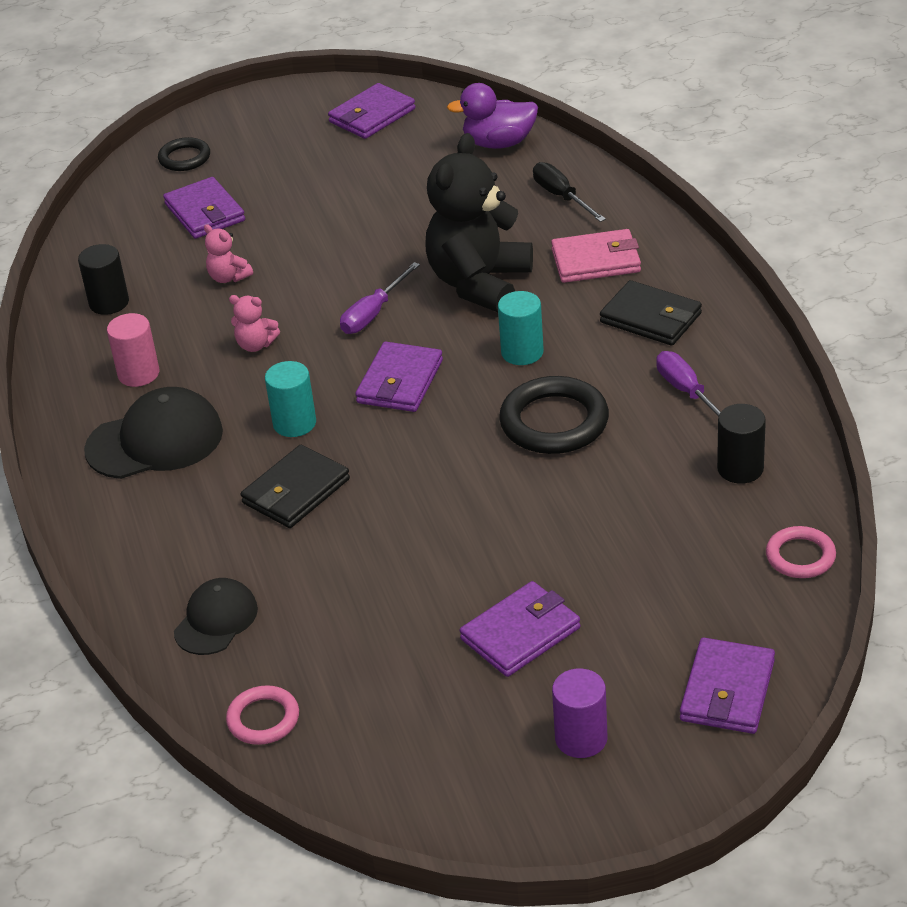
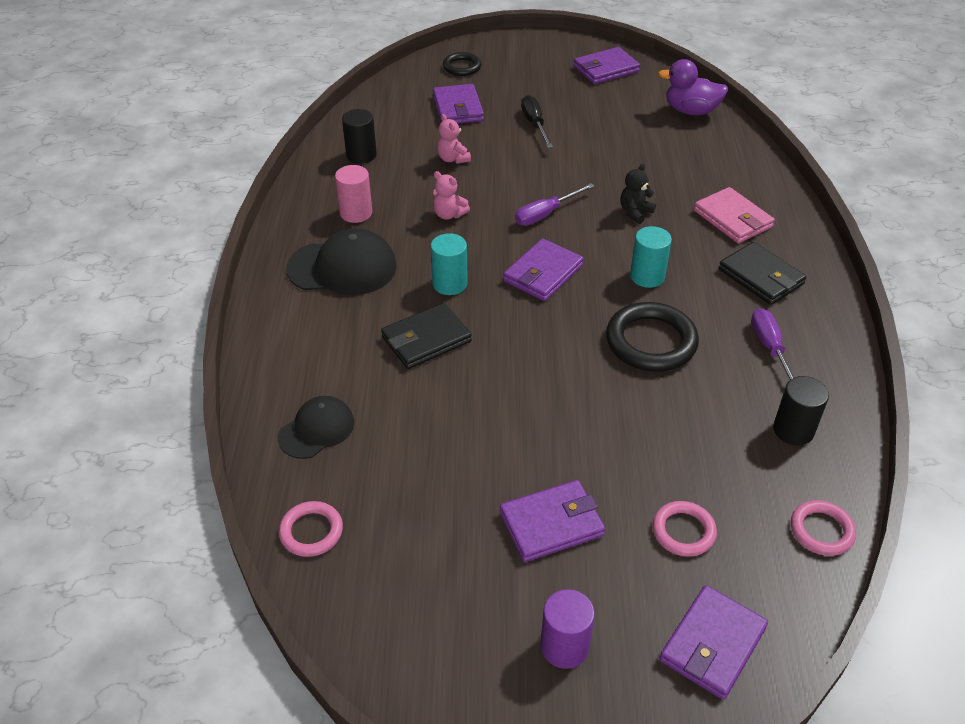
camera: 15 degrees right, 5 degrees up
black teddy bear [425,133,533,312] -> black teddy bear [620,164,656,224], size x0.41
black screwdriver [533,162,606,222] -> black screwdriver moved to [521,95,553,148]
pink wallet [551,229,641,283] -> pink wallet turned 45 degrees clockwise [694,187,775,243]
none -> pink ring [652,501,717,557]

